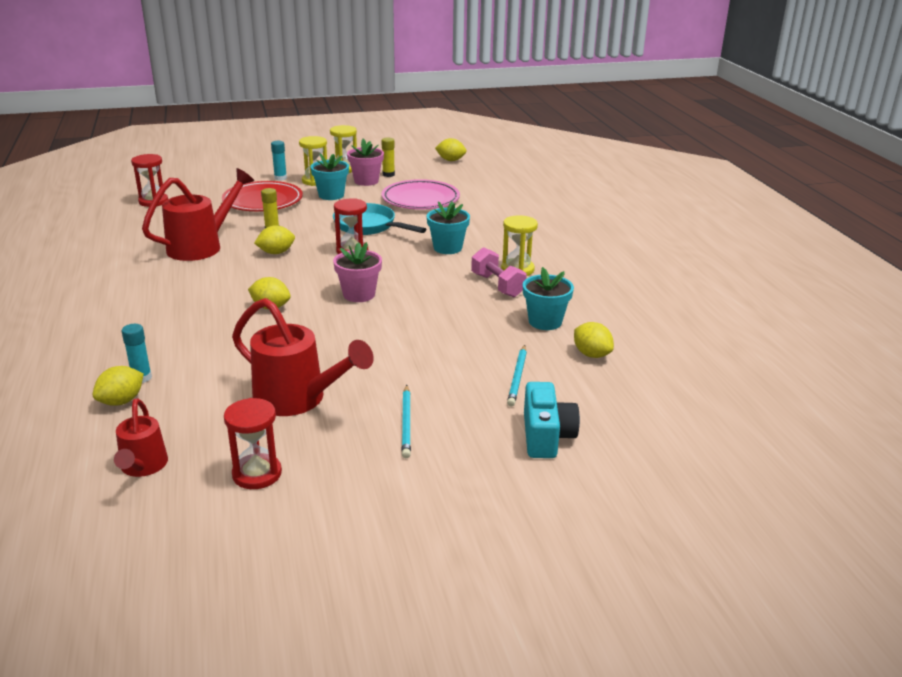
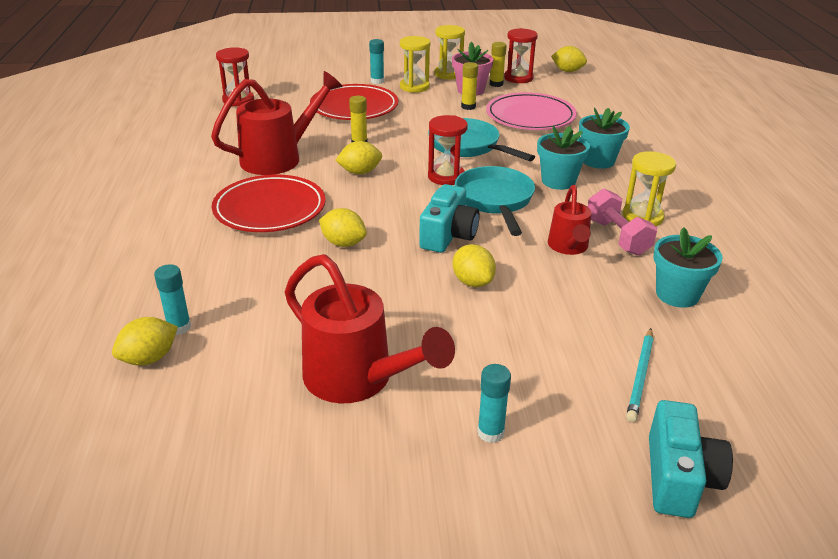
camera: 10 degrees right, 5 degrees up
red watering can [114,399,168,477] -> red watering can moved to [548,185,591,255]
red hourglass [224,398,282,489] -> red hourglass moved to [504,28,538,83]
turquoise flower pot [310,153,349,200] -> turquoise flower pot moved to [579,108,630,169]
pink flower pot [333,242,382,302] -> turquoise camera [419,184,480,253]
turquoise pencil [402,385,411,458] -> turquoise glue stick [477,364,511,443]
yellow lemon [574,322,614,358] -> yellow lemon moved to [452,244,496,287]
none -> red plate [212,175,326,232]
none -> turquoise pan [455,166,535,236]
none -> yellow glue stick [461,62,478,110]

